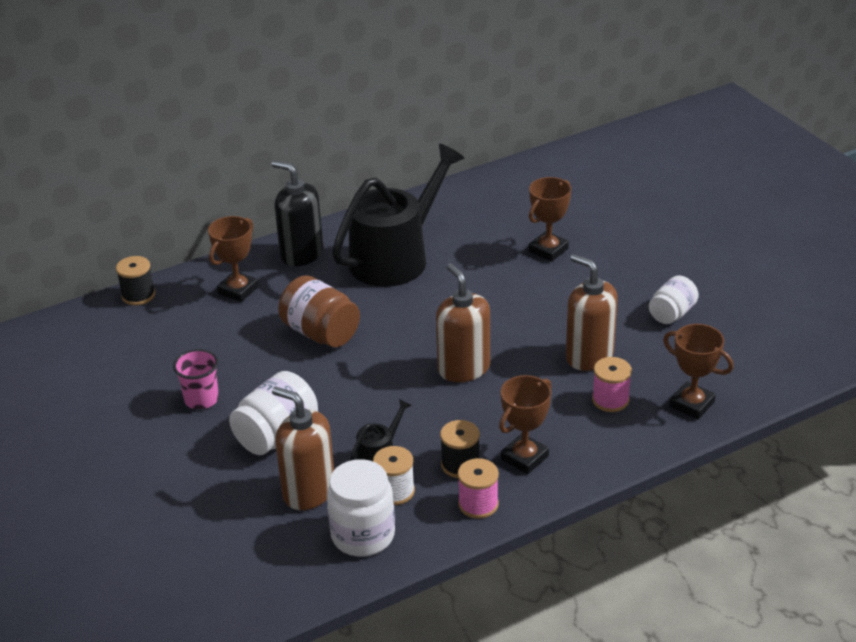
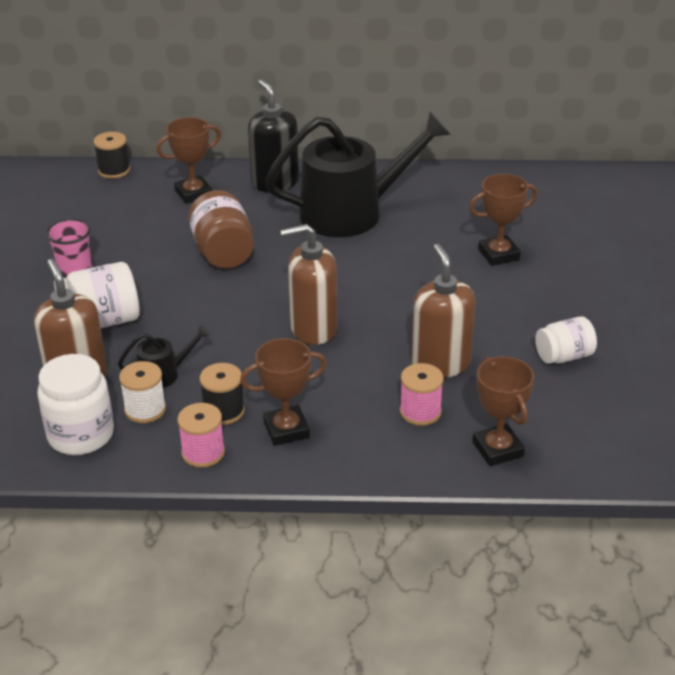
camera: 30 degrees right, 0 degrees up
brown soap dispenser [436,263,490,382] -> brown soap dispenser turned 105 degrees counterclockwise [280,224,338,345]

